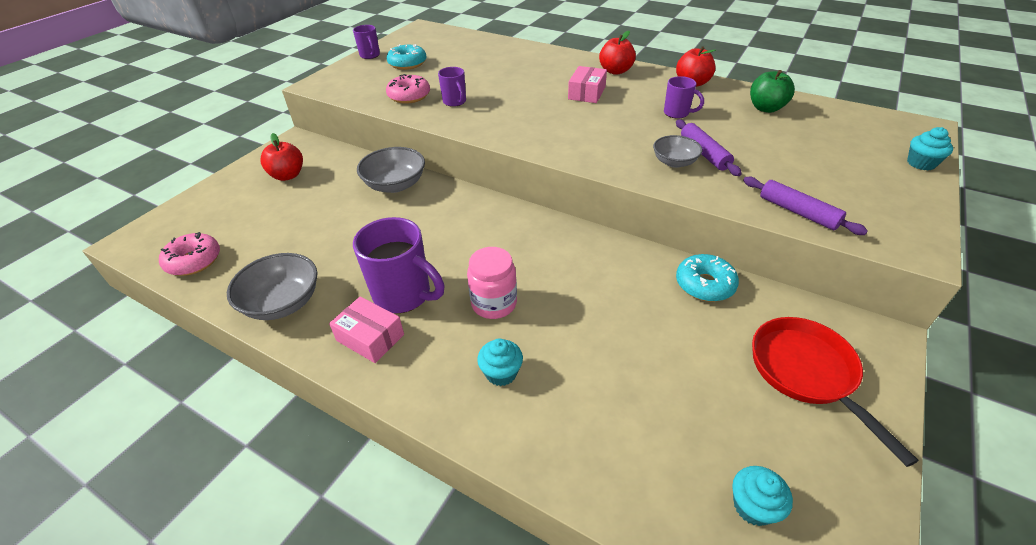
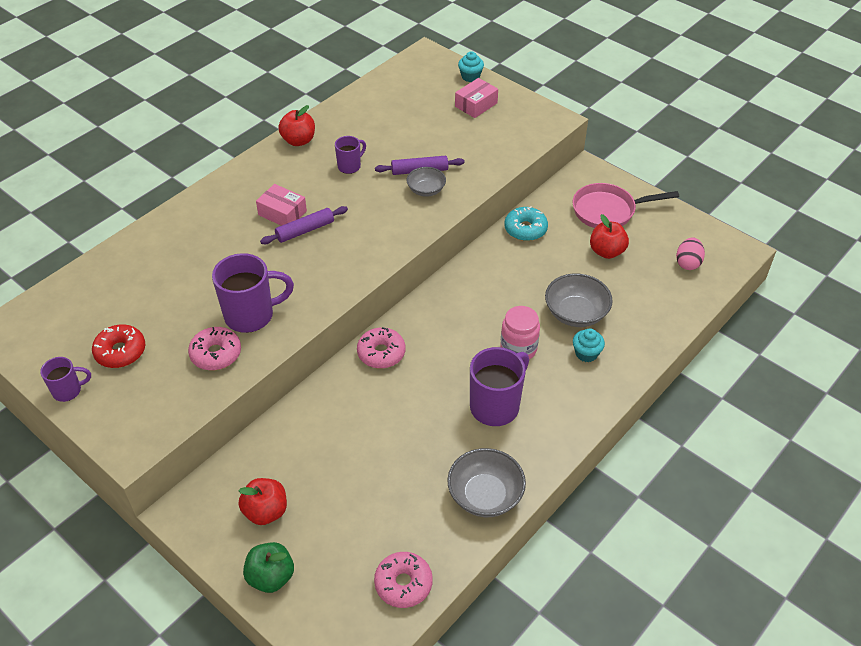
camera: 80 degrees left, 5 degrees up
pink box [329,296,404,363] -> pink box moved to [455,78,498,118]
grey bowl [357,147,425,193] -> grey bowl moved to [545,274,613,327]
turquoise donut [387,44,427,70] -> red donut [92,324,145,368]
purple mug [438,67,466,107] -> purple mug [212,253,294,333], size x1.83
red apple [599,31,636,75] -> red apple moved to [590,214,629,259]
turquoise cupcake [732,466,793,526] -> pink egg [676,237,705,270]
purple rolling pin [743,177,868,235] -> purple rolling pin moved to [260,206,348,244]
green apple [750,70,795,113] -> green apple moved to [243,542,294,593]
red pan [752,317,919,467] -> pink pan [573,183,679,228]
none -> pink donut [357,327,405,368]

